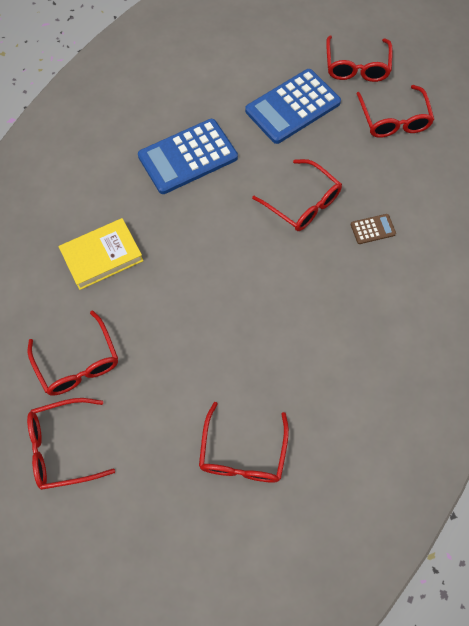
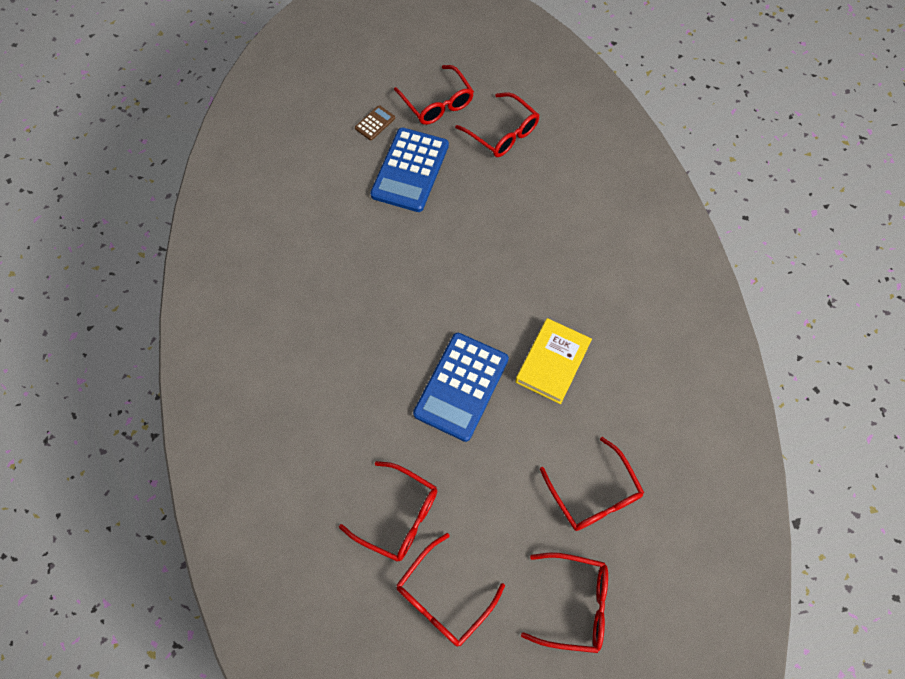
camera: 35 degrees left, 0 degrees up
yellow book [58,218,144,290] -> yellow book moved to [515,318,592,404]
blue calculator [138,119,238,194] -> blue calculator moved to [413,333,509,442]
red glasses [252,159,342,231] -> red glasses moved to [521,552,608,653]
brown calculator [351,214,396,244] -> brown calculator moved to [355,105,395,140]

